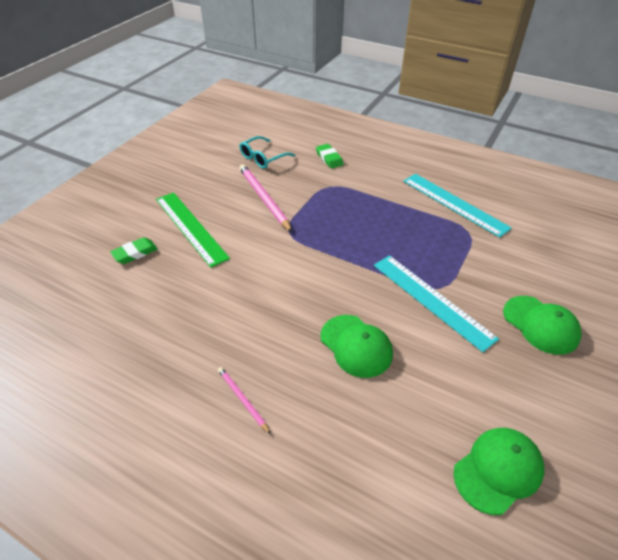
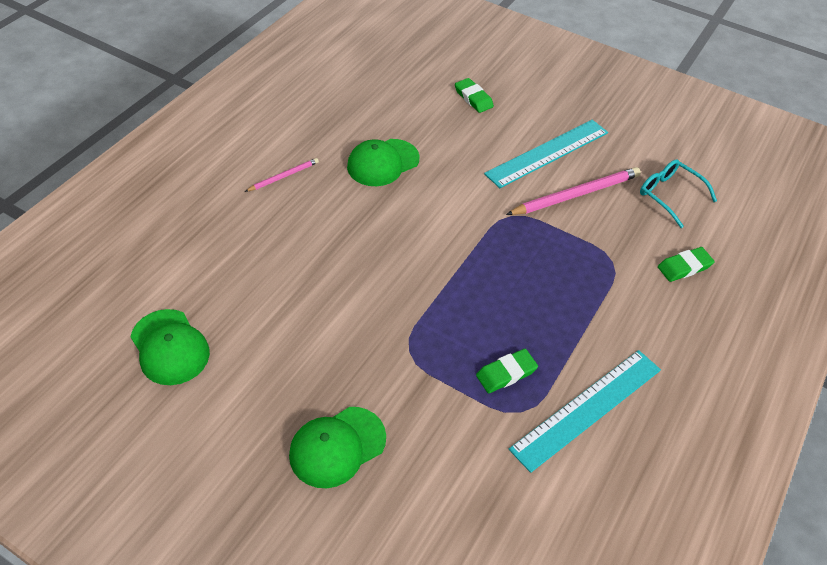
camera: 90 degrees right, 5 degrees up
green ruler [156,192,230,268] -> none
green cap [320,315,393,378] -> green cap moved to [347,139,420,186]
turquoise ruler [374,255,499,352] -> turquoise ruler moved to [484,120,608,188]
none -> green eraser [476,349,538,393]

